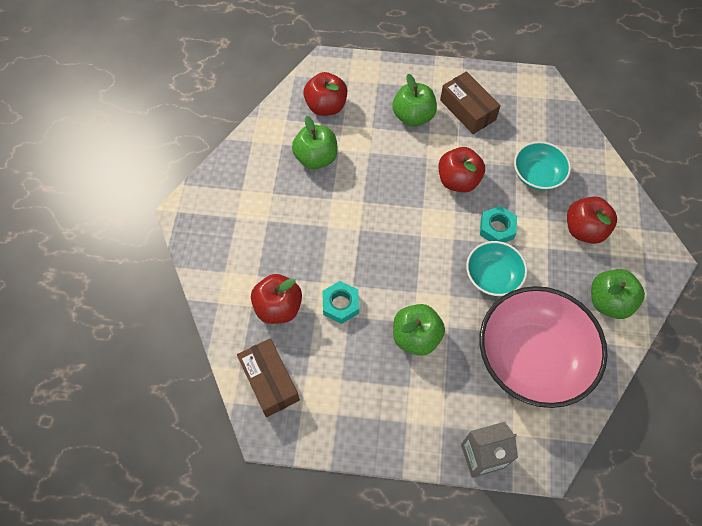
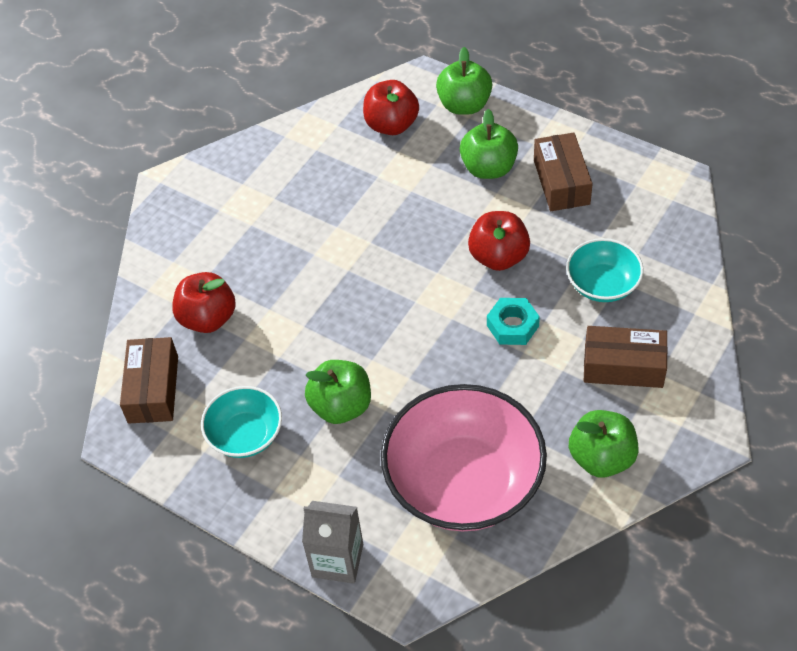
camera: 30 degrees right, 10 degrees down
green apple [292,116,338,169] -> green apple moved to [436,47,493,115]
turquoise nut [322,281,359,324] -> none
turquoise bowl [466,241,527,296] -> turquoise bowl moved to [201,386,282,458]
red apple [567,196,617,244] -> brown box [584,326,668,388]

